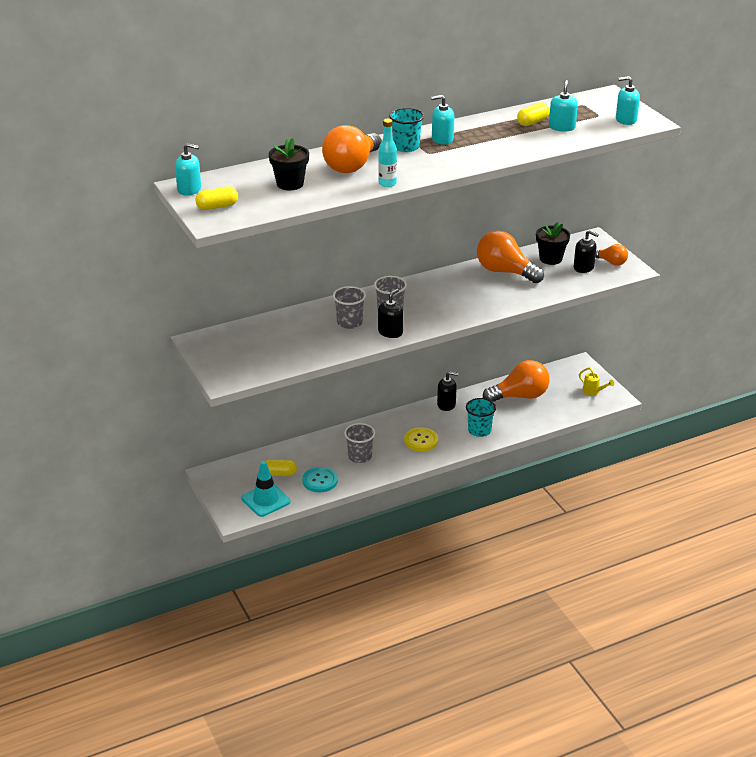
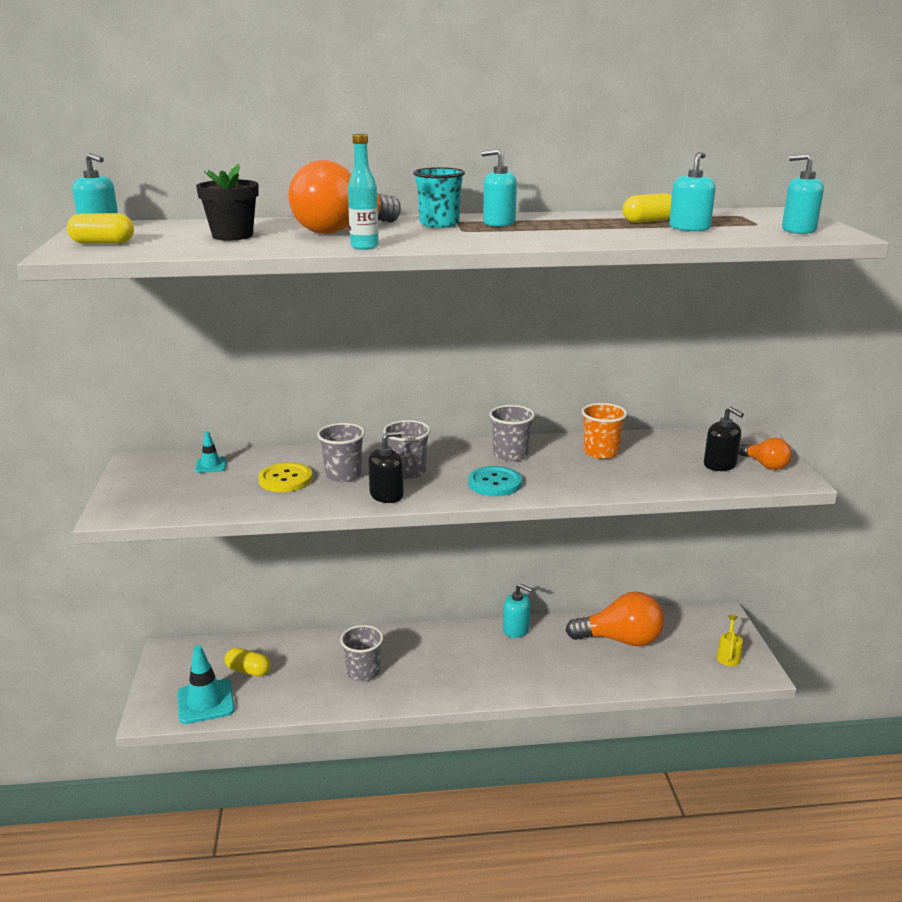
camera: 20 degrees right, 10 degrees down
turquoise button [302,467,338,492] -> turquoise button moved to [468,466,522,496]
yellow button [404,427,438,451] -> yellow button moved to [258,462,313,492]
black soap dispenser [437,371,459,411] -> turquoise soap dispenser [503,583,533,638]
turquoise cup [466,398,496,437] -> none
orange light bulb [477,231,544,283] -> orange cup [582,403,627,459]
black flower pot [536,222,570,265] -> none
yellow watering can [579,368,614,396] -> yellow watering can turned 135 degrees counterclockwise [716,615,743,666]
none -> turquoise traffic cone [195,431,227,473]
none -> grey cup [489,405,535,461]

